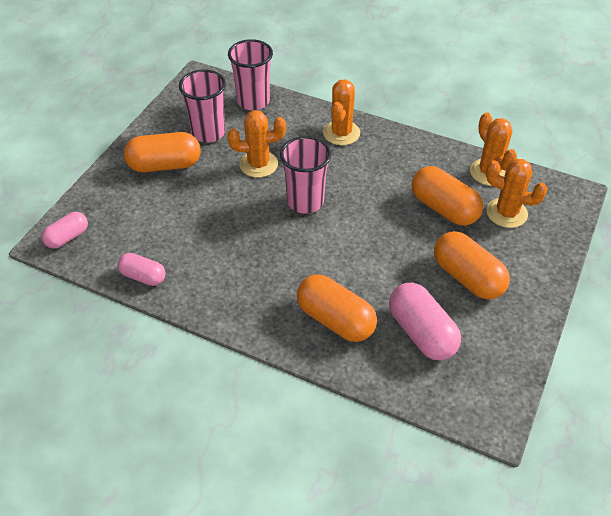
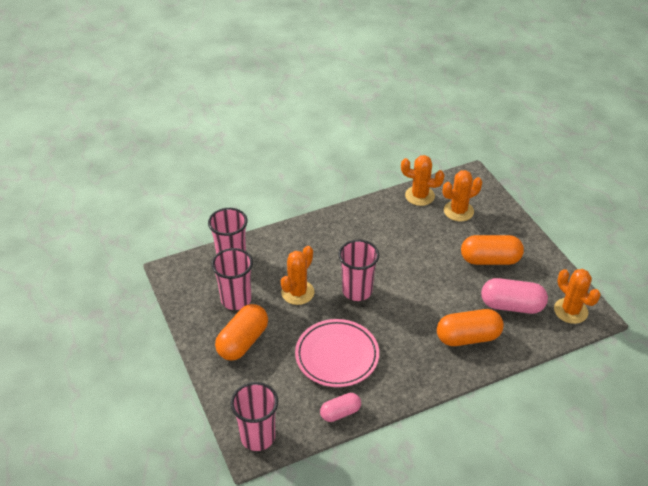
camera: 50 degrees left, 5 degrees down
pink capsule [42,212,88,249] -> pink cup [230,382,278,451]
orange cactus [323,79,360,145] -> orange cactus moved to [554,269,601,324]
orange capsule [412,166,483,226] -> none
none -> pink plate [295,319,379,387]

